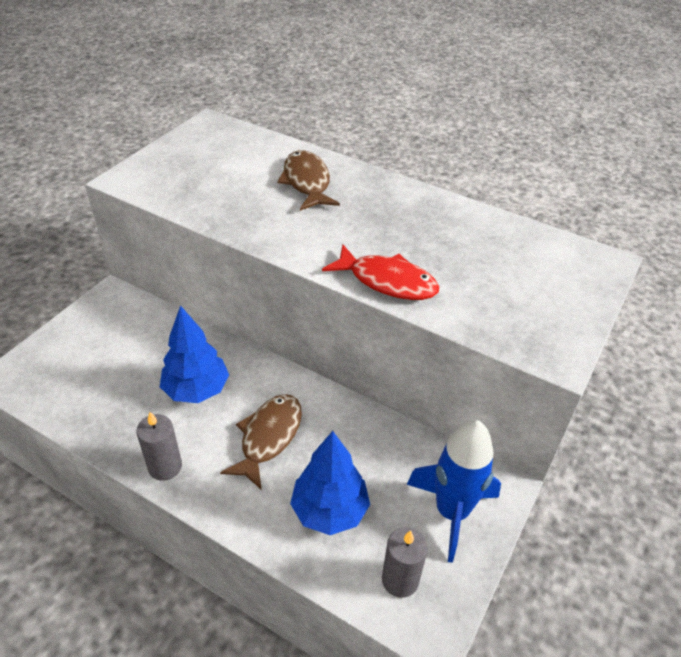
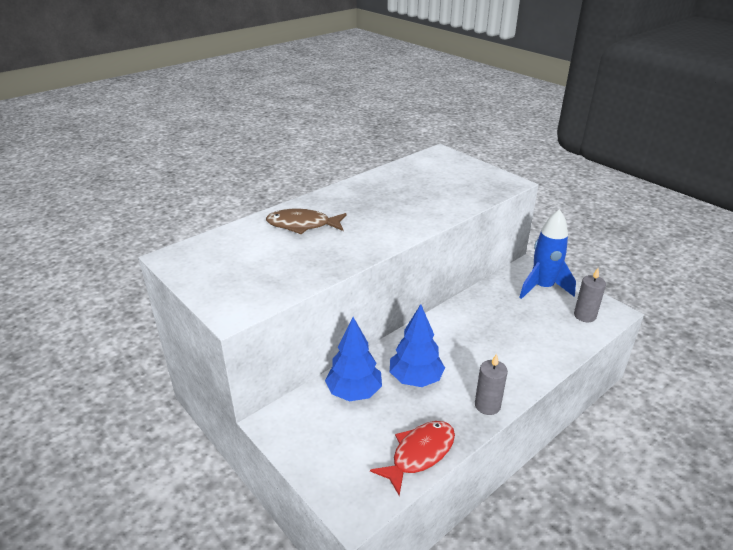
camera: 70 degrees left, 10 degrees down
brown fish [220,394,302,490] -> none
blue tree [290,431,370,535] -> blue tree moved to [325,317,382,402]
red fish [322,244,439,300] -> red fish moved to [370,421,455,496]

